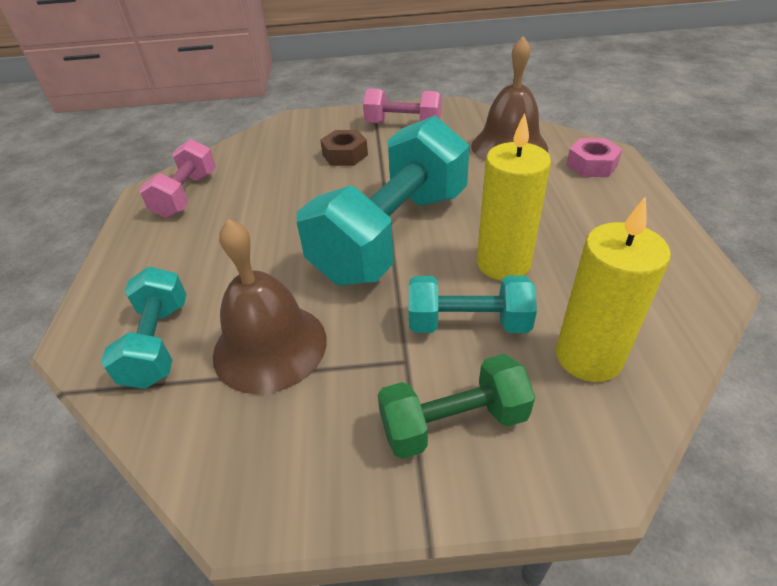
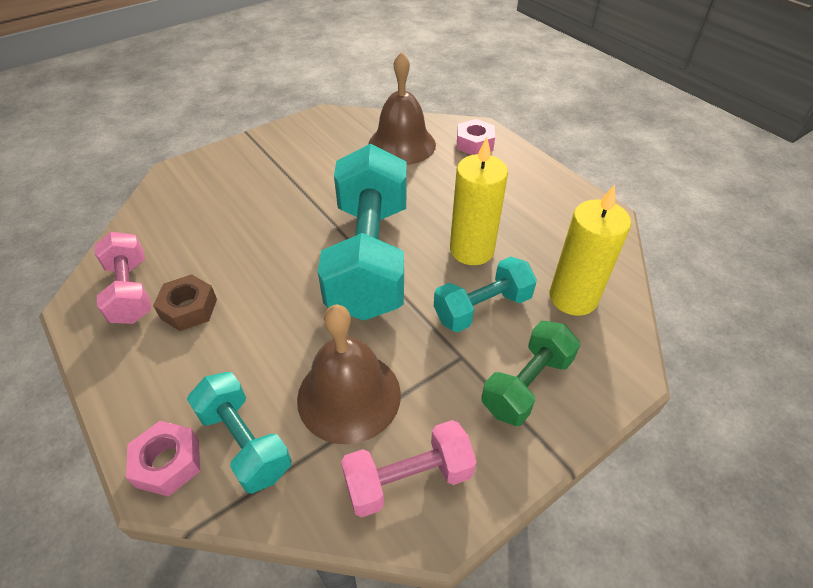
camera: 35 degrees left, 5 degrees up
brown nut [320,130,368,166] -> brown nut moved to [153,274,217,331]
pink dumbbell [363,88,442,124] -> pink dumbbell moved to [341,420,477,517]
none -> pink nut [126,421,200,497]

